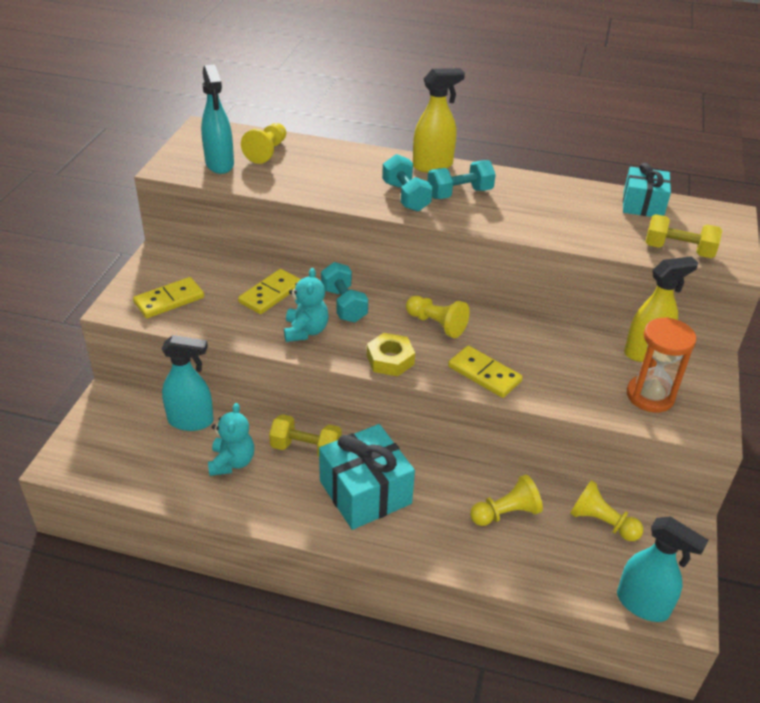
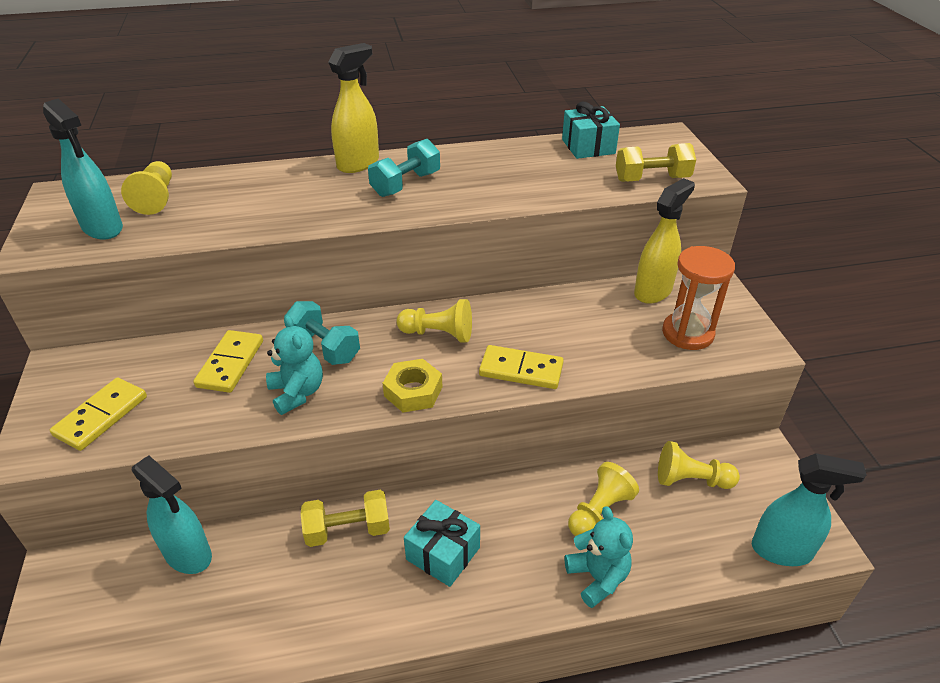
camera: 25 degrees left, 0 degrees up
turquoise spray bottle [162,335,214,431] -> turquoise spray bottle turned 60 degrees clockwise [132,456,212,574]
turquoise teddy bear [208,403,254,476] -> turquoise teddy bear moved to [565,506,633,608]
turquoise gift [319,424,415,530] -> turquoise gift [404,500,480,587], size x0.64
turquoise dumbbell [382,154,433,212] -> none

